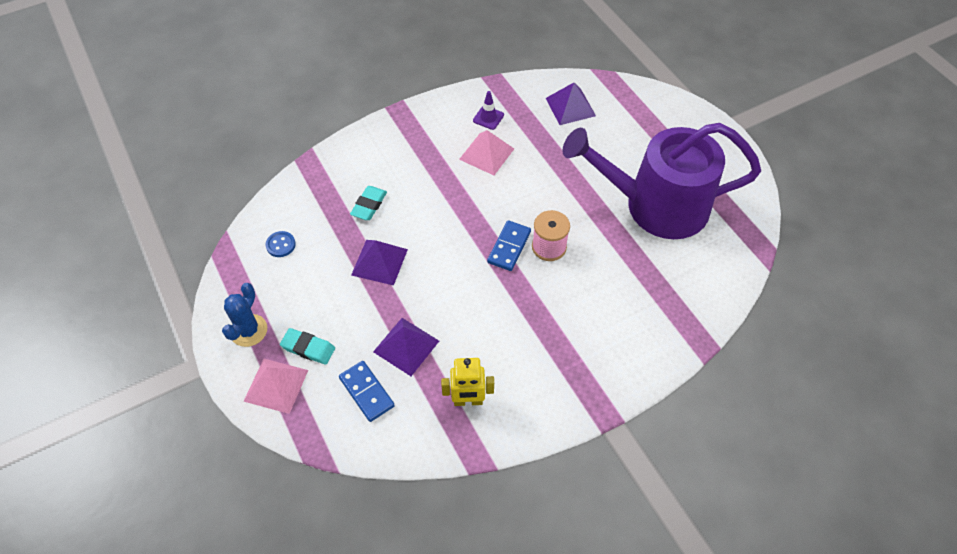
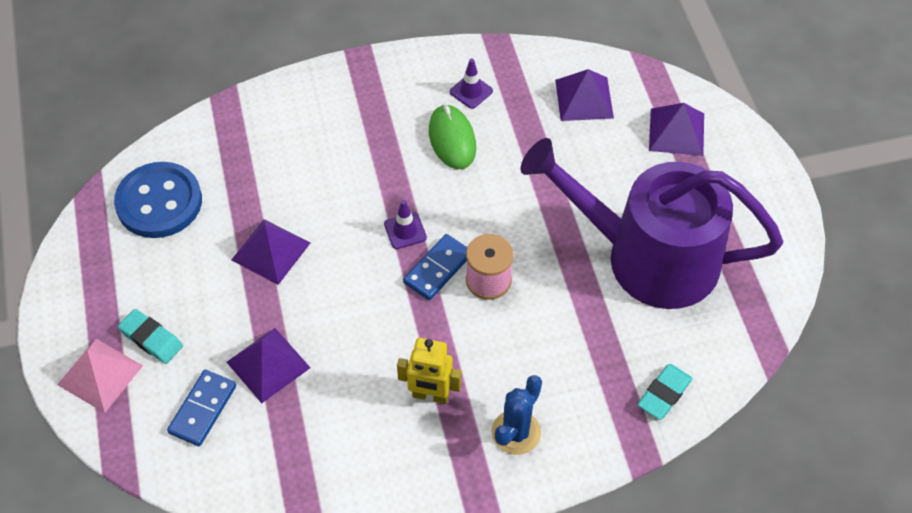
camera: 15 degrees right, 0 degrees up
blue cactus [222,283,267,347] -> blue cactus moved to [492,375,542,455]
blue button [266,231,296,257] -> blue button [114,162,202,238], size x2.30
blue domino [339,361,395,422] -> blue domino turned 45 degrees clockwise [167,370,236,446]
turquoise eraser [350,186,387,220] -> turquoise eraser moved to [637,364,693,420]
yellow robot [441,358,494,406] -> yellow robot moved to [397,338,461,404]
pink pyramid [459,130,514,175] -> green mouse [429,104,476,169]
none -> purple traffic cone [384,200,427,249]
none -> purple pyramid [649,103,704,156]

